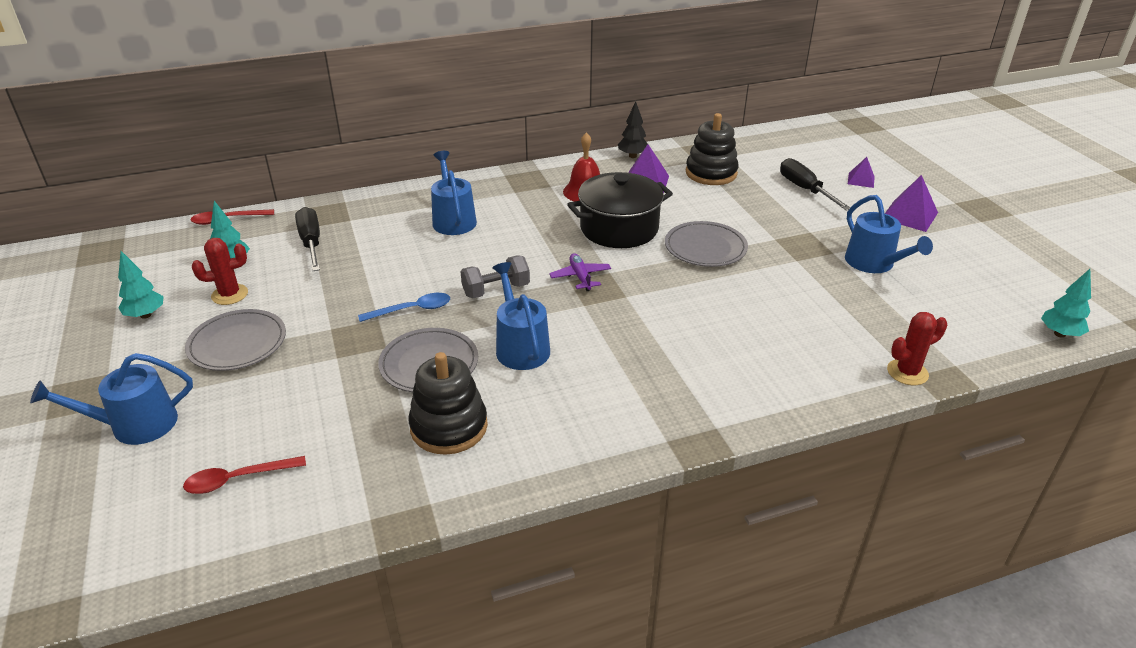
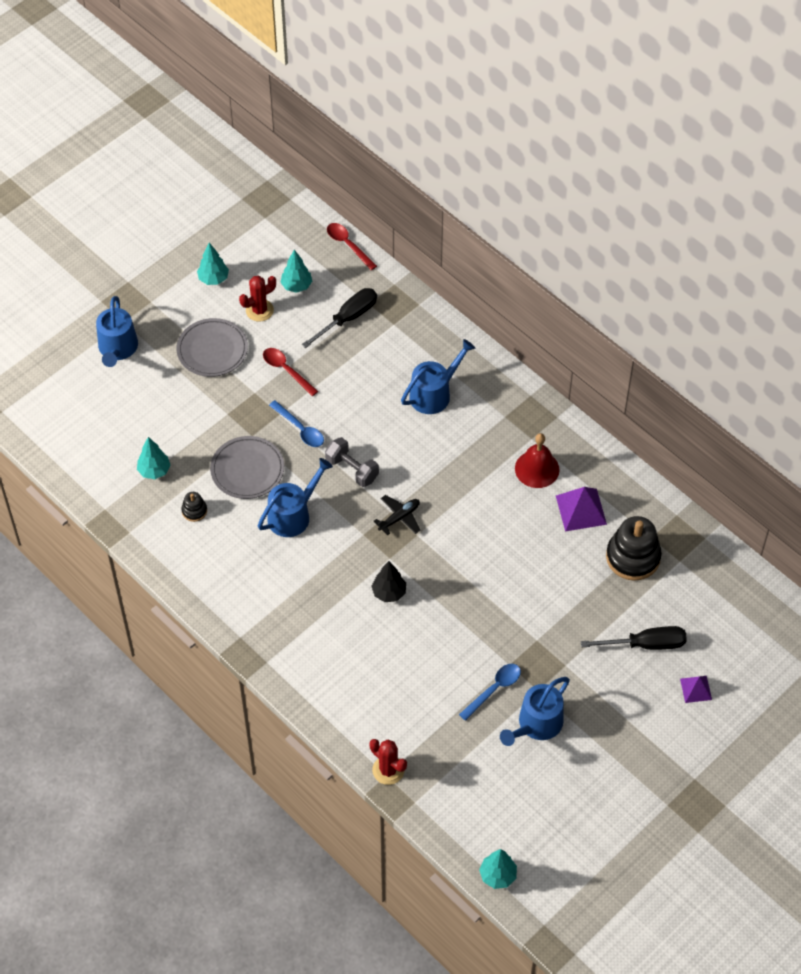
camera: 65 degrees right, 20 degrees up
blue watering can [30,353,193,445] -> blue watering can turned 135 degrees counterclockwise [96,296,138,367]
red spoon [183,456,306,494] -> red spoon moved to [263,348,318,396]
red cactus [192,238,248,305] -> red cactus turned 75 degrees counterclockwise [239,276,276,322]
black stacking toy [408,352,488,455] -> black stacking toy [181,492,207,522], size x0.47
purple plane [549,253,611,291] -> black plane [374,495,420,535]
black pot [567,172,673,248] -> none
black tree [618,101,647,158] -> black tree moved to [371,561,406,602]
grey plate [665,221,748,267] -> none
black screwdriver [780,158,850,211] -> black screwdriver turned 45 degrees clockwise [581,626,687,650]
purple pyramid [885,175,938,232] -> none
none -> turquoise tree [137,437,171,479]
none -> blue spoon [459,664,521,721]

